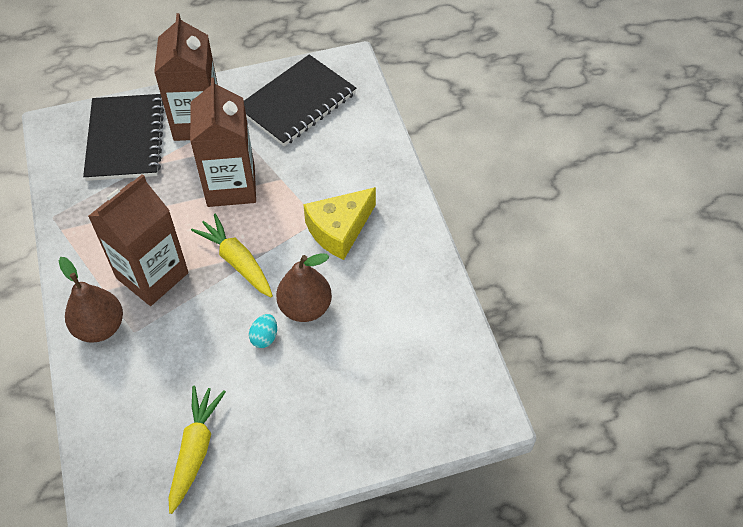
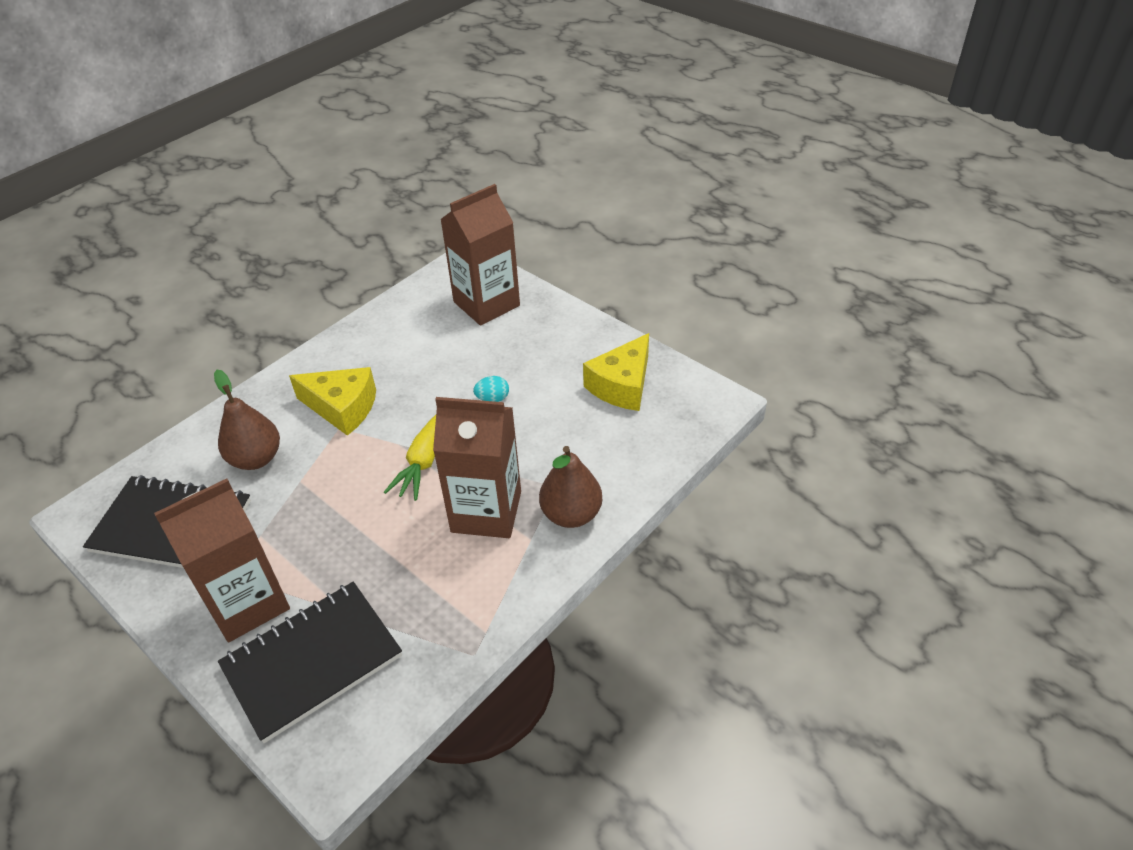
camera: 120 degrees left, 10 degrees down
yellow carrot [169,386,226,514] -> yellow cheese [583,333,649,411]
brown carton [190,77,256,207] -> brown carton moved to [440,184,520,326]
brown pear [276,253,332,322] -> brown pear moved to [214,370,280,470]

